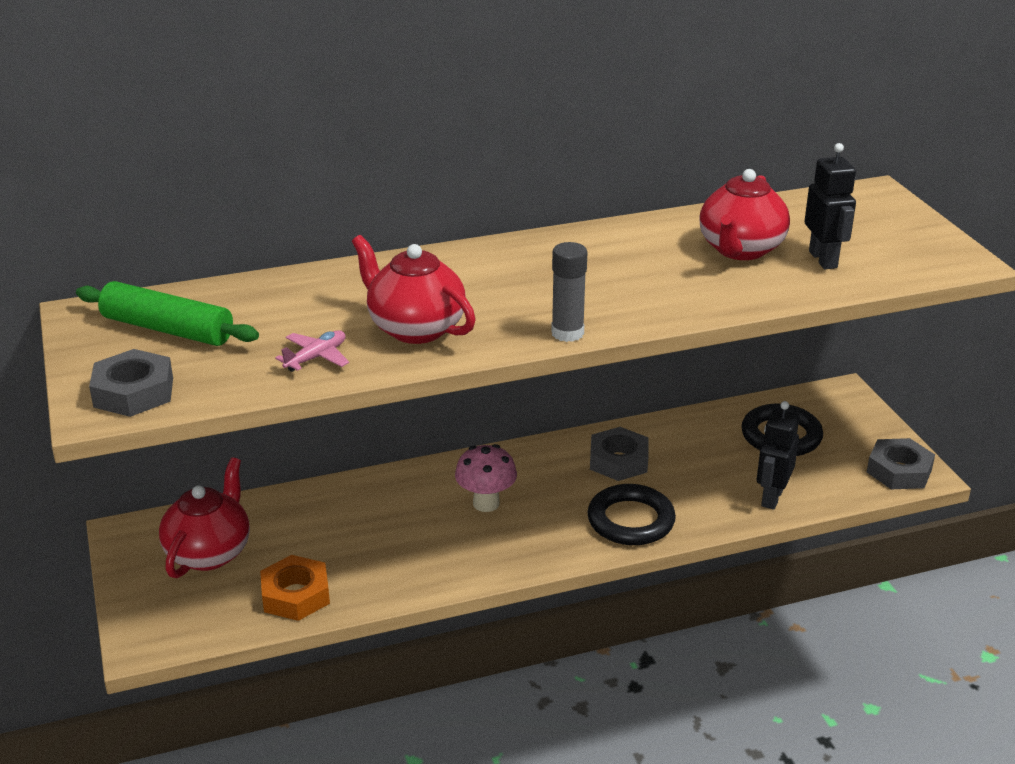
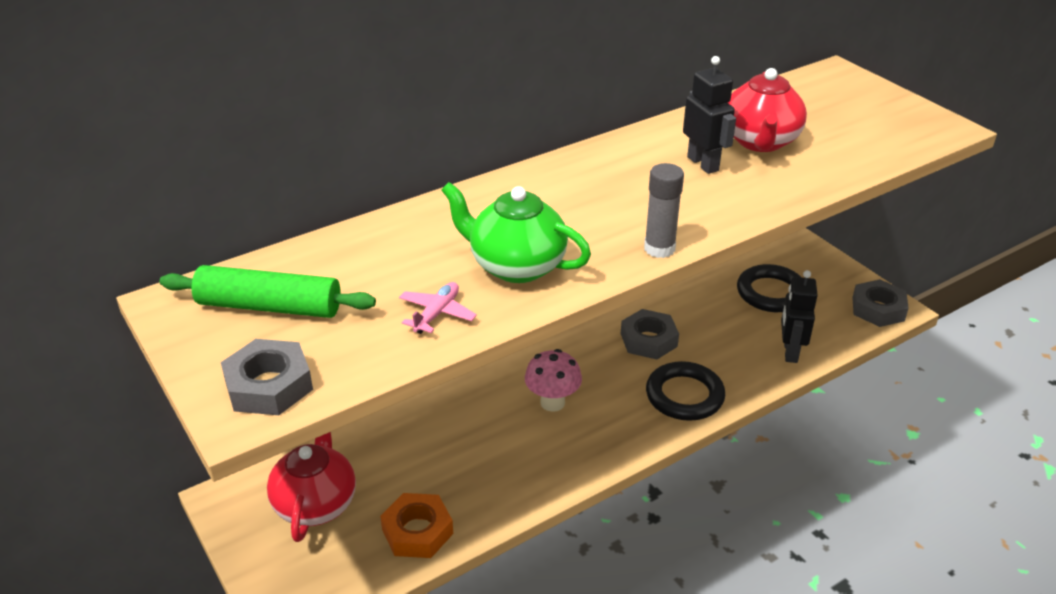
camera: 15 degrees left, 5 degrees up
red teapot [352,235,476,344] -> green teapot [441,182,591,283]
black robot [804,143,856,269] -> black robot moved to [683,56,736,174]

